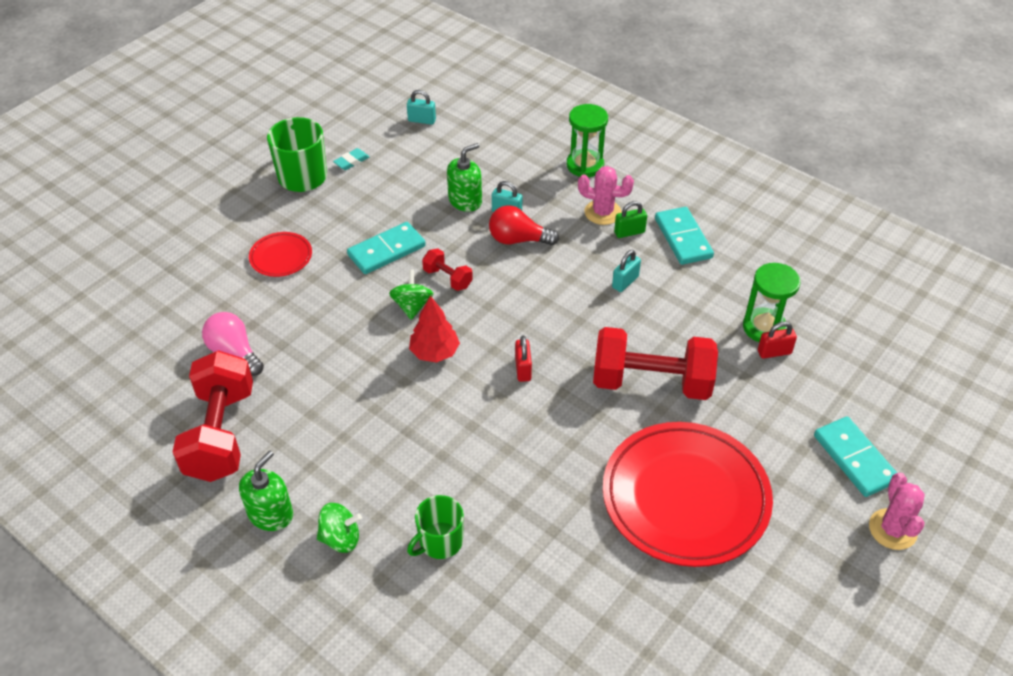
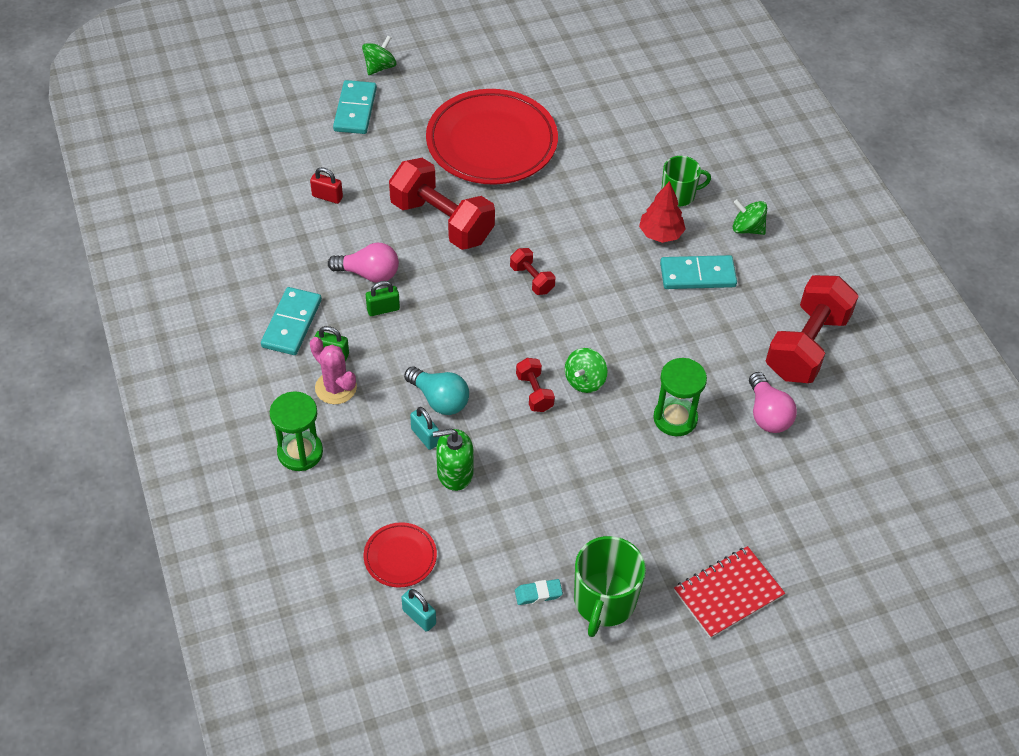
camera: 150 degrees left, 5 degrees up
green soap dispenser [239,450,293,531] -> none
red plate [249,232,312,277] -> red plate moved to [364,522,437,588]
turquoise domino [347,222,426,274] -> turquoise domino moved to [660,255,737,289]
red tree [409,295,460,363] -> red tree moved to [639,181,686,243]
red light bulb [489,205,559,246] -> turquoise light bulb [404,367,469,415]
red padlock [515,335,532,382] -> red dumbbell [510,248,555,295]
turquoise padlock [612,250,641,292] -> green padlock [366,281,400,316]
green hourglass [743,263,801,342] -> green hourglass moved to [653,358,707,436]
pink cactus [869,473,925,550] -> green spinning top [362,36,397,75]
none -> pink light bulb [328,243,399,283]
none -> red notebook [674,546,785,639]

